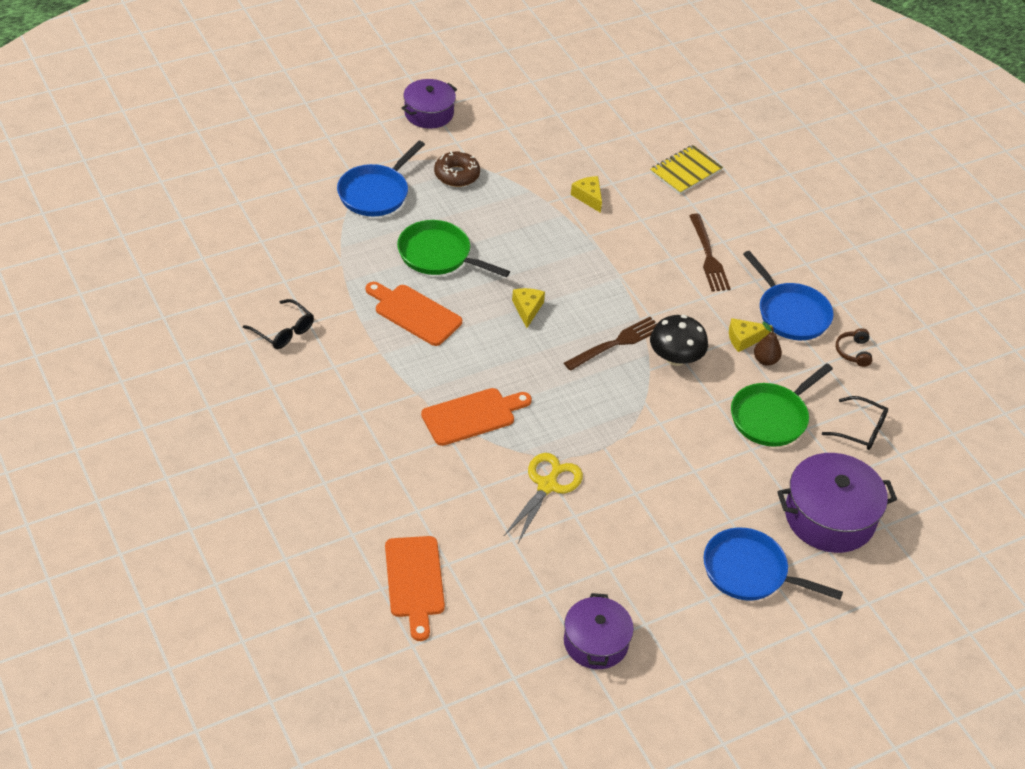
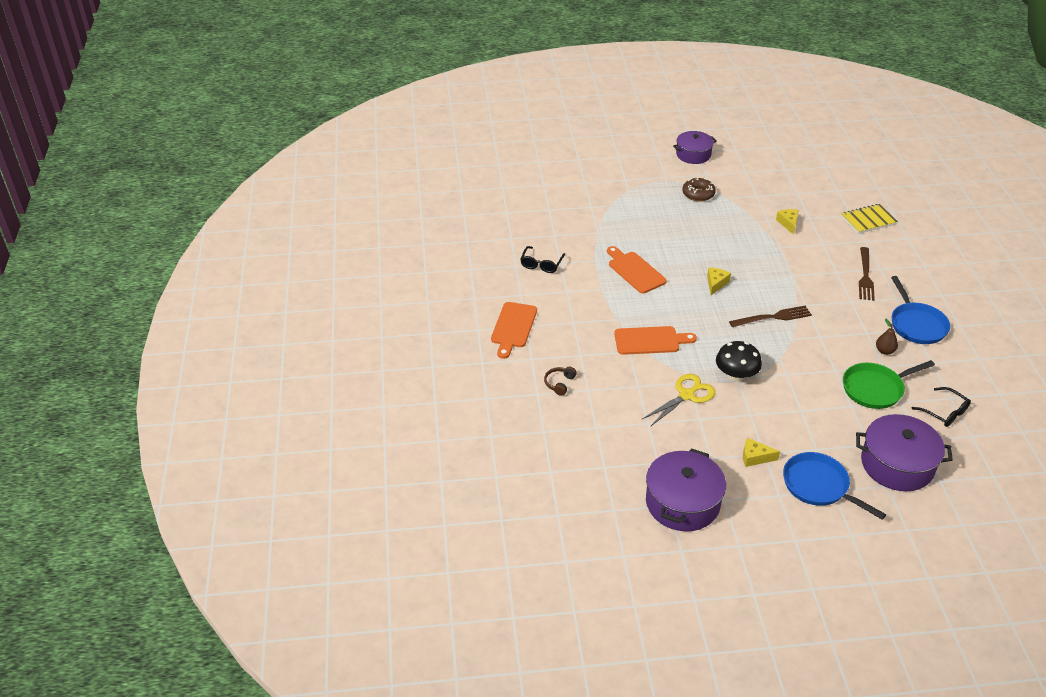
camera: 25 degrees right, 5 degrees down
black glasses [243,299,314,349] -> black glasses turned 45 degrees clockwise [520,246,565,273]
blue pan [337,141,425,216] -> none
orange cutting board [385,536,445,641] -> orange cutting board moved to [491,302,537,359]
green pan [397,220,510,277] -> none
purple pot [564,593,634,669] -> purple pot [646,448,726,531], size x1.52
black mushroom [650,315,708,366] -> black mushroom moved to [716,341,762,381]
yellow cheese [729,318,772,352] -> yellow cheese moved to [743,438,780,467]
brown headphones [836,328,872,367] -> brown headphones moved to [544,367,577,396]

